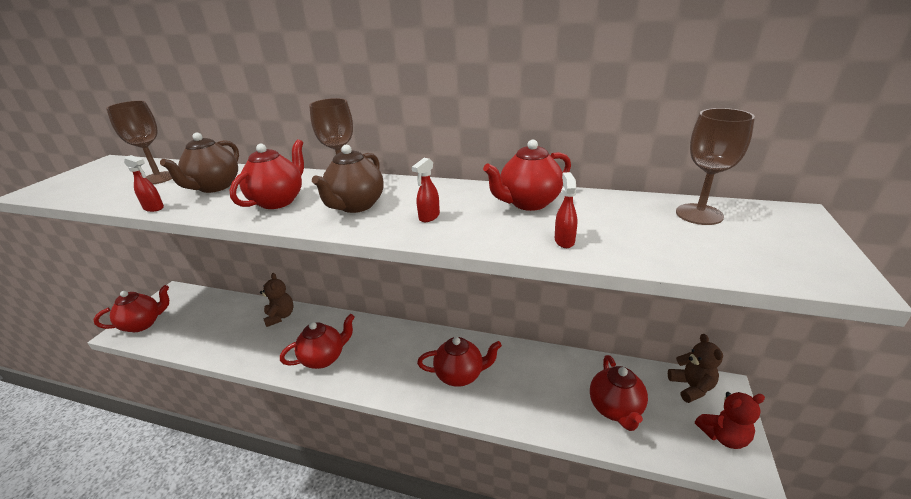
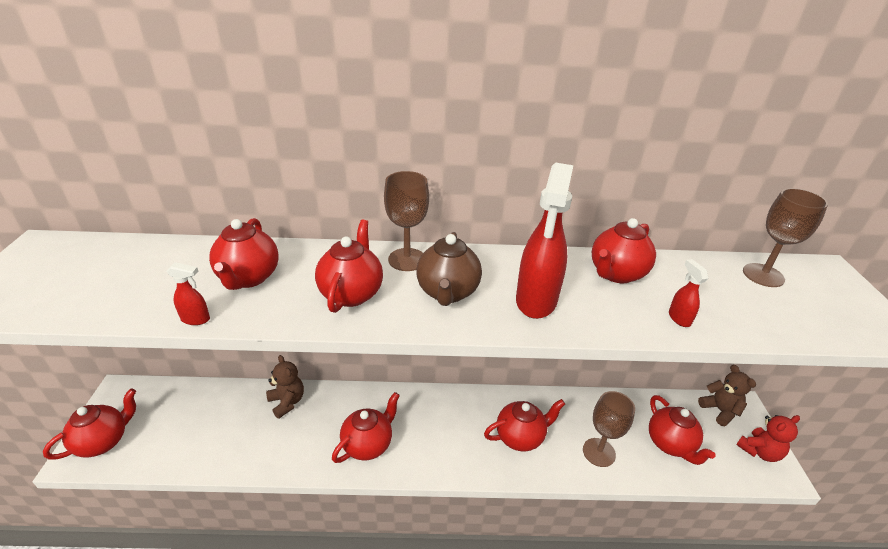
camera: 20 degrees left, 5 degrees up
brown goblet [106,101,172,185] -> brown goblet moved to [583,391,635,467]
brown teapot [160,133,239,193] -> red teapot [209,218,279,290]
red spray bottle [412,158,440,222] -> red spray bottle [516,163,573,319], size x2.32

